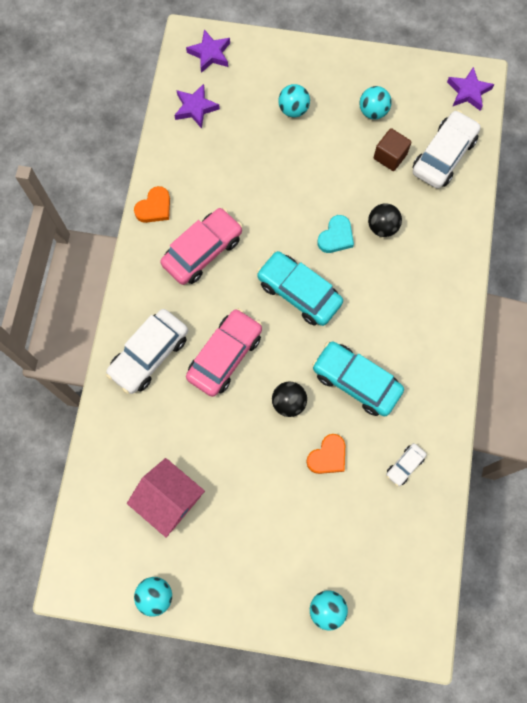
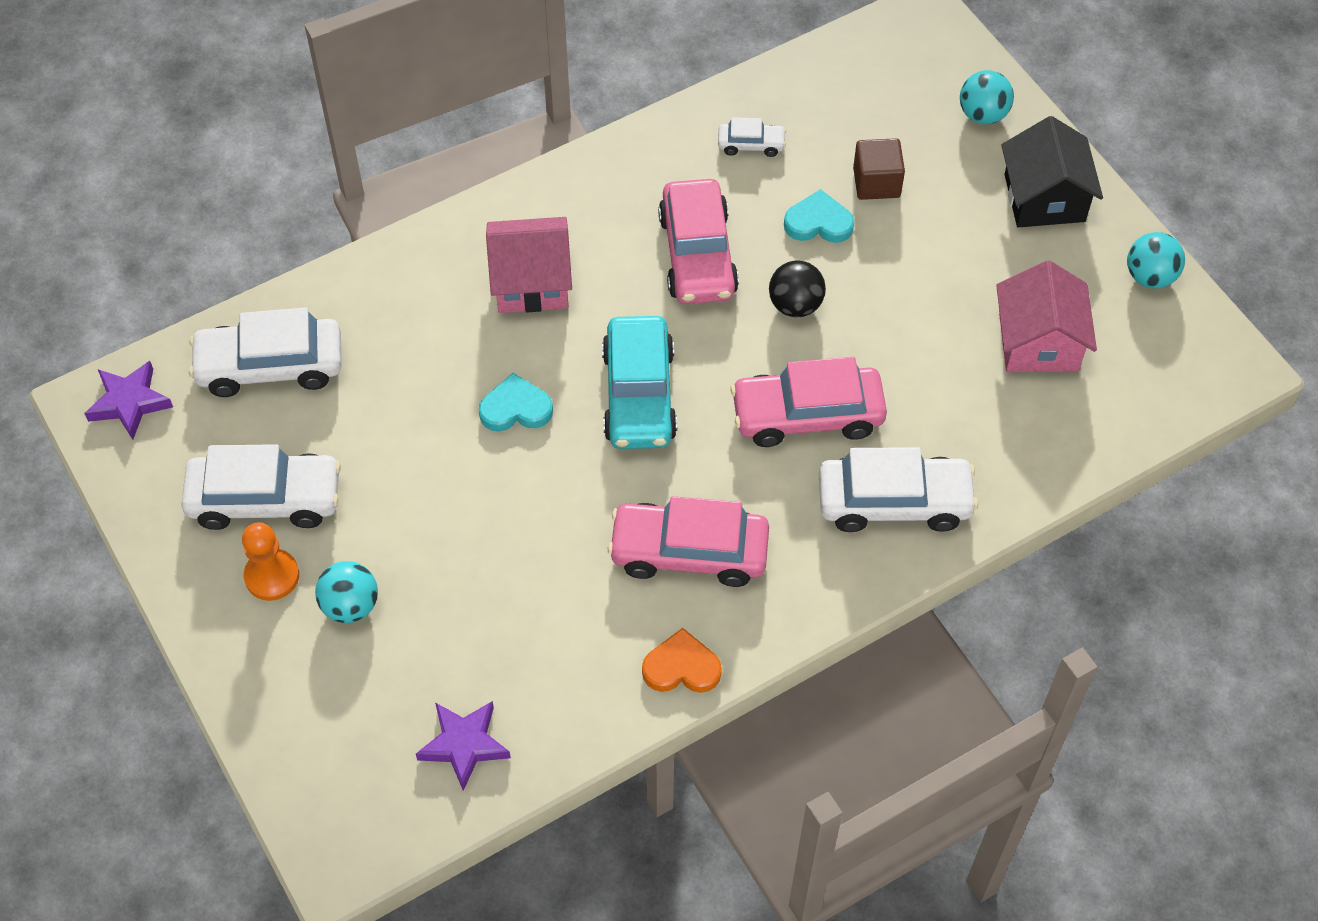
camera: 130 degrees left, 15 degrees down
purple star [186,29,230,73] -> none
orange heart [306,434,345,474] -> turquoise heart [784,189,854,243]
turquoise car [312,341,404,416] -> pink car [658,179,739,304]
turquoise ball [359,86,392,119] -> white car [181,444,341,530]
black ball [368,203,402,237] -> none
brown cube [374,128,412,171] -> brown cube moved to [853,138,905,200]
none -> orange pawn [242,522,299,601]
none -> pink house [486,217,572,313]
none -> black house [1001,116,1103,227]

